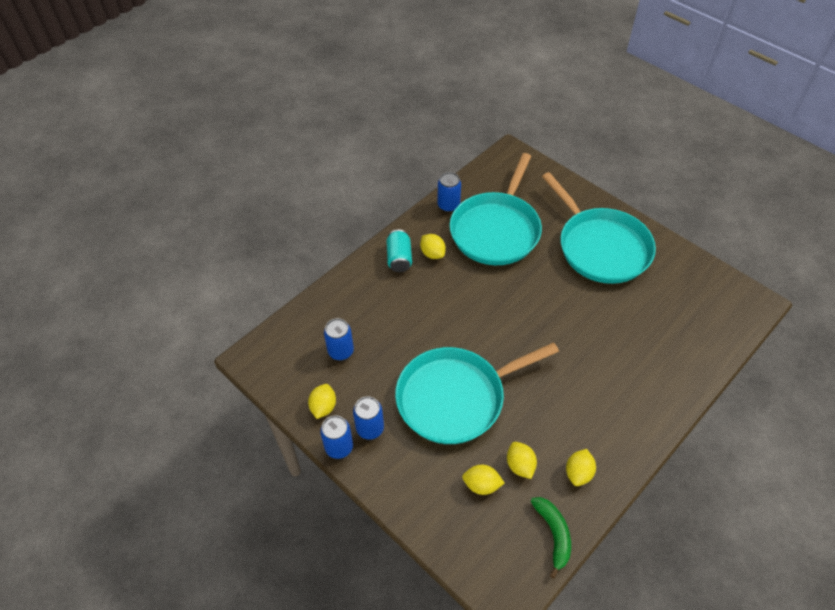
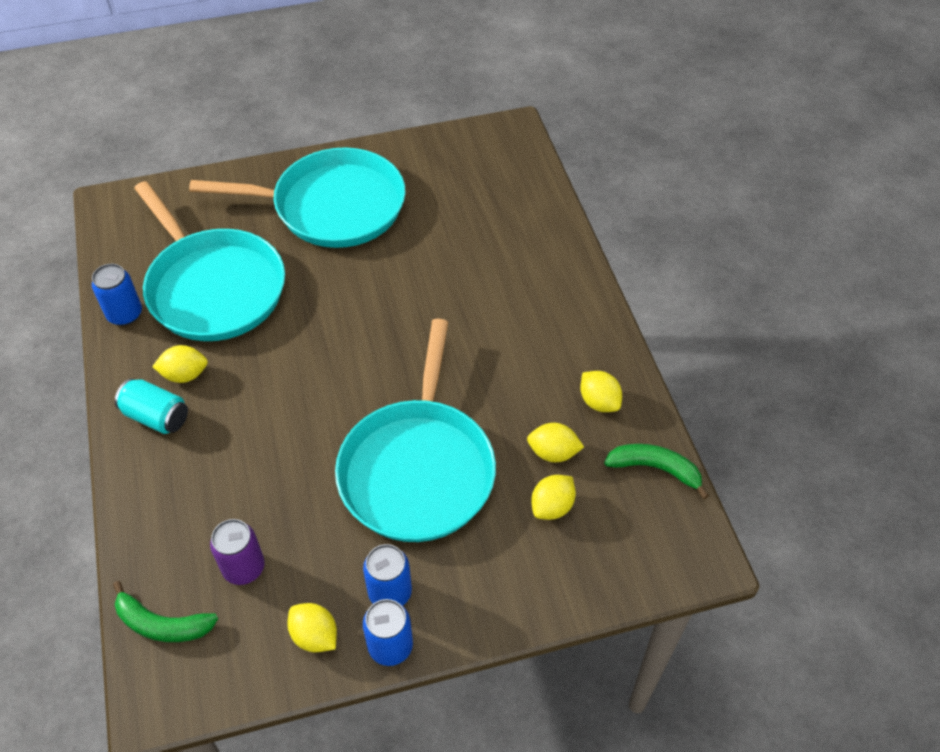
camera: 60 degrees left, 0 degrees up
blue can [324,318,354,360] -> purple can [210,519,265,585]
none -> green banana [113,581,218,642]

